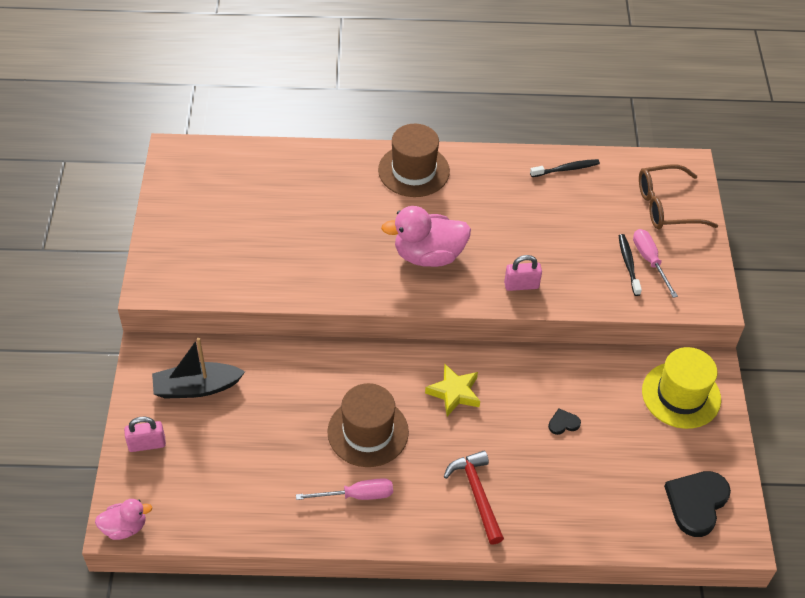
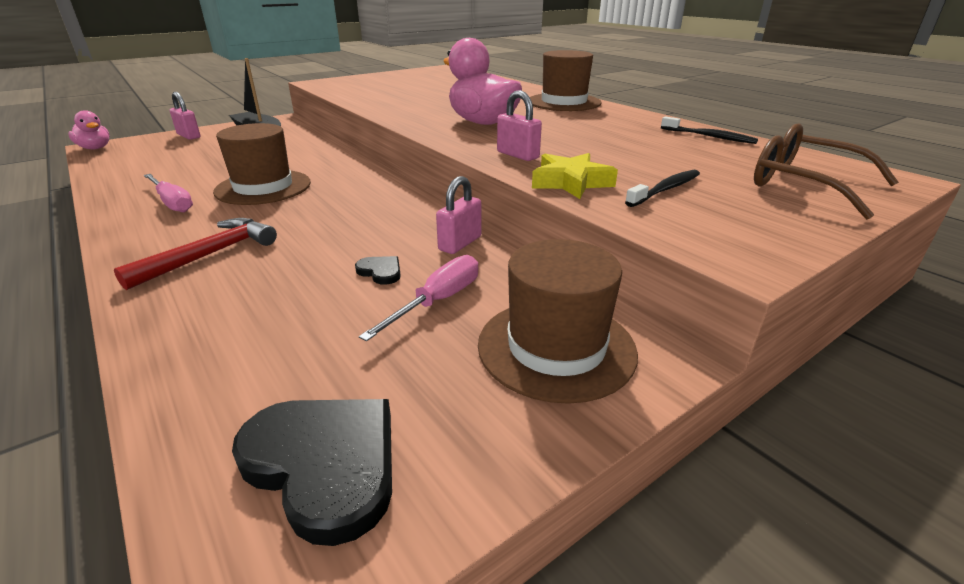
camera: 55 degrees right, 20 degrees down
yellow star [425,364,480,416] -> yellow star moved to [532,153,618,199]
pink screwdriver [633,229,678,298] -> pink screwdriver moved to [359,255,478,341]
yellow hat [642,347,721,429] -> brown hat [478,239,638,404]
black heart [664,471,731,537] -> black heart turned 45 degrees clockwise [232,399,392,546]
none -> pink padlock [436,176,481,254]

